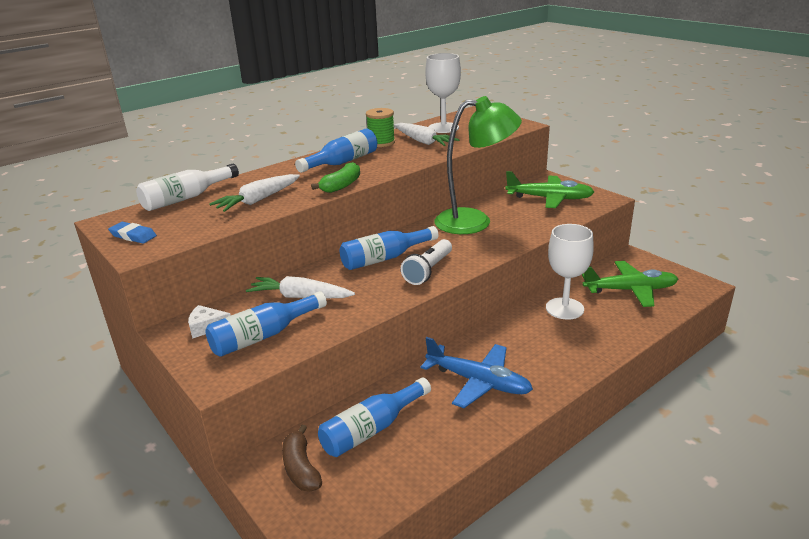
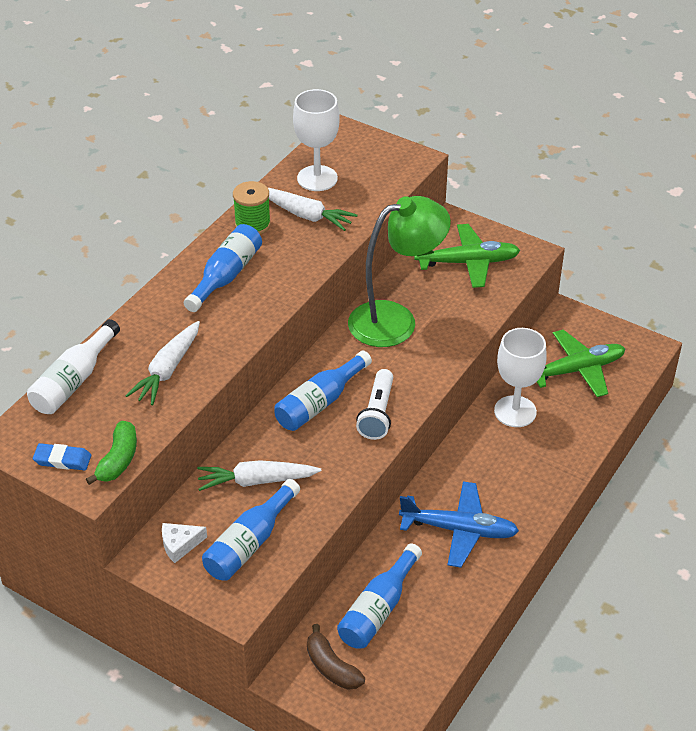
camera: 20 degrees left, 15 degrees up
green banana [311,162,360,193] -> green banana moved to [86,421,137,485]

